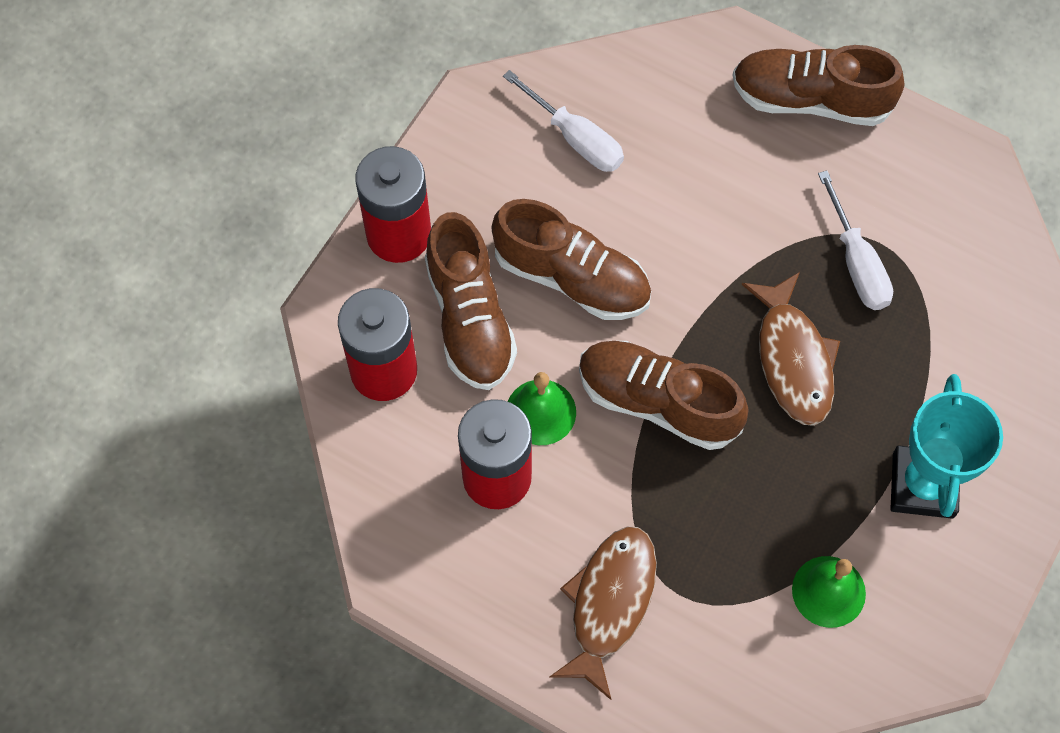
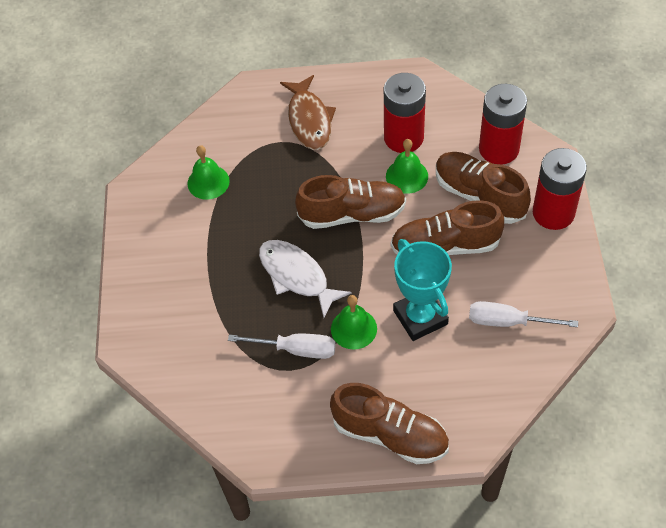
camera: 150 degrees right, 10 degrees down
brown shoe [733,45,904,126] -> brown shoe turned 45 degrees clockwise [330,383,449,464]
brown fish [741,272,840,426] -> white fish [259,240,352,318]
white screwdriver [818,170,893,310] -> white screwdriver turned 150 degrees clockwise [228,334,336,359]
turquoise trophy [891,374,1003,519] -> turquoise trophy moved to [393,239,452,341]
none -> green bell [331,295,377,350]

